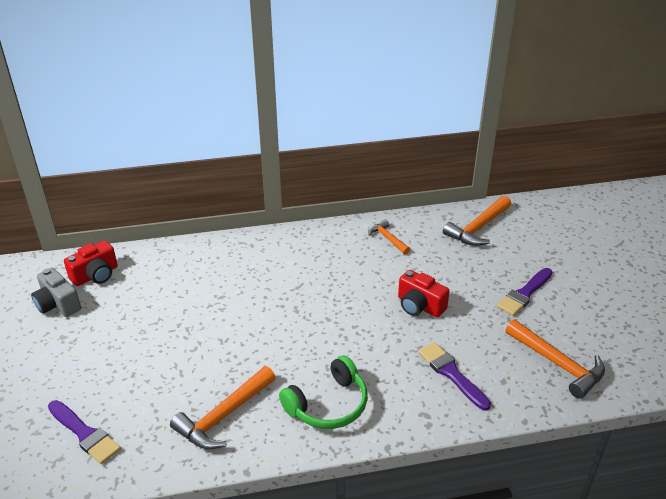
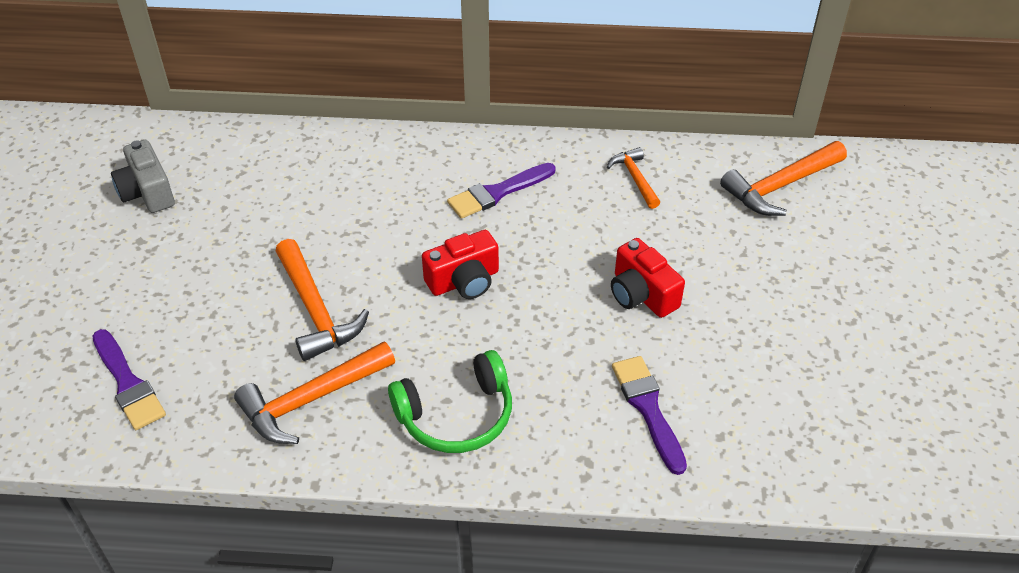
camera: 15 degrees right, 10 degrees up
red camera [64,240,118,286] -> red camera moved to [422,230,499,299]
purple brush [497,268,552,316] -> purple brush moved to [447,163,556,219]
orange hammer [505,319,605,399] -> orange hammer moved to [276,239,369,361]

